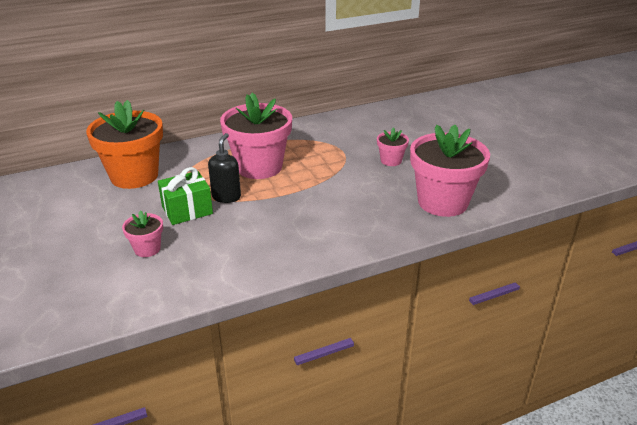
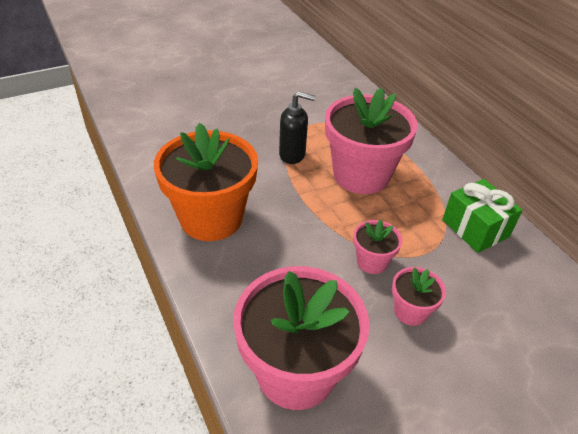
camera: 85 degrees right, 10 degrees up
orange flower pot [86,100,163,189] -> orange flower pot moved to [154,123,258,241]
pink flower pot [122,210,163,257] -> pink flower pot moved to [353,220,402,274]
green gift [158,167,213,225] -> green gift moved to [442,179,523,253]

